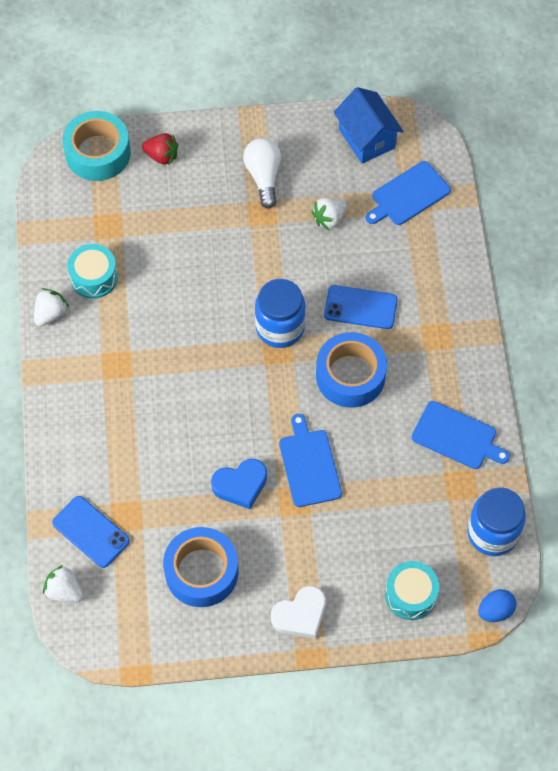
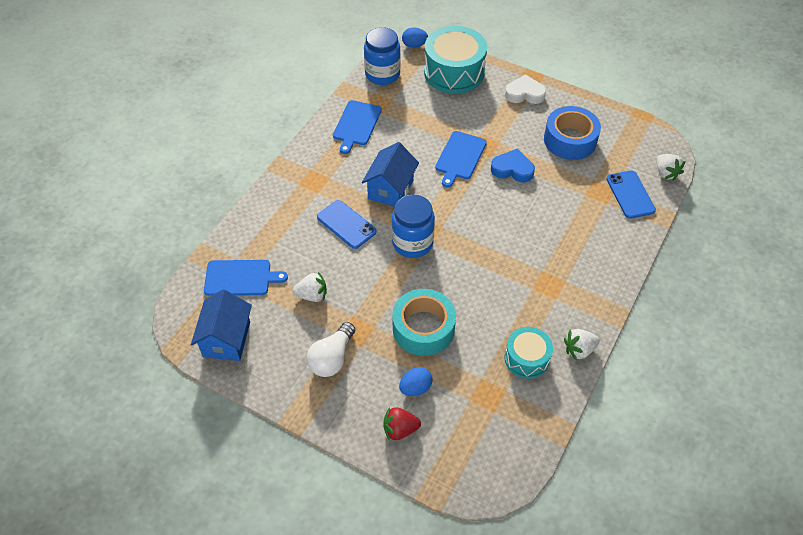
camera: 145 degrees left, 10 degrees down
turquoise tape [62,111,131,181] -> turquoise tape moved to [392,289,456,356]
red strawberry [142,133,178,166] -> red strawberry turned 60 degrees counterclockwise [384,407,421,440]
blue tape [316,332,387,408] -> blue house [362,142,419,207]
turquoise drum [385,561,439,620] -> turquoise drum [424,26,487,94], size x1.75
blue cutting board [412,401,510,469] -> blue cutting board turned 135 degrees counterclockwise [333,100,382,154]
none -> blue egg [399,367,433,396]

